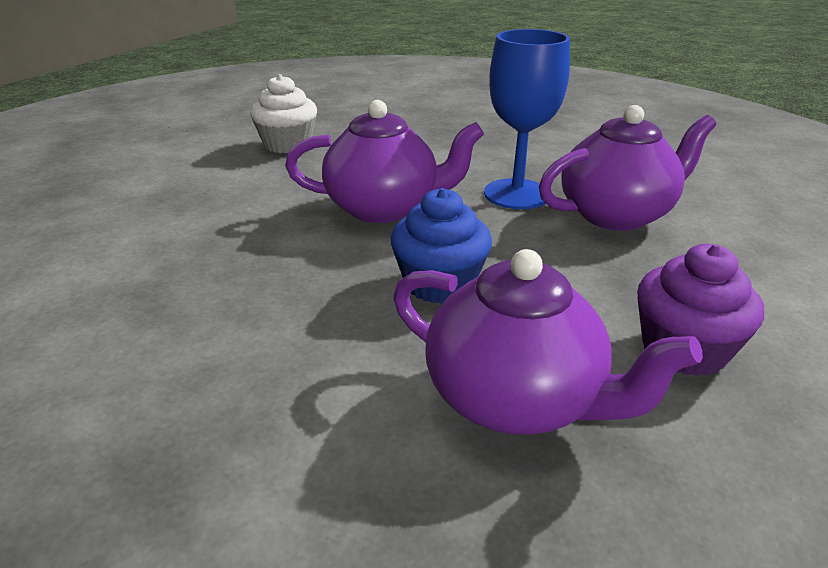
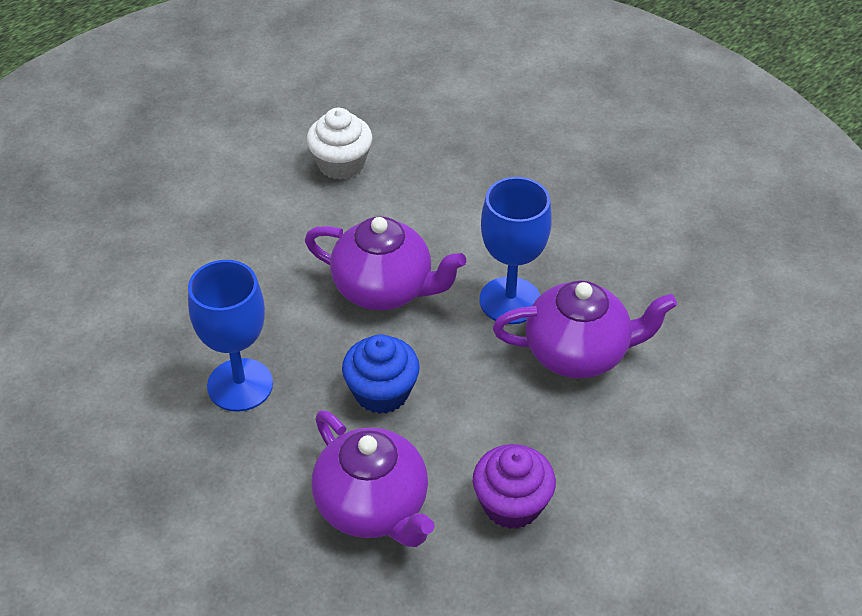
camera: 20 degrees right, 15 degrees up
none -> blue goblet [188,260,273,412]

